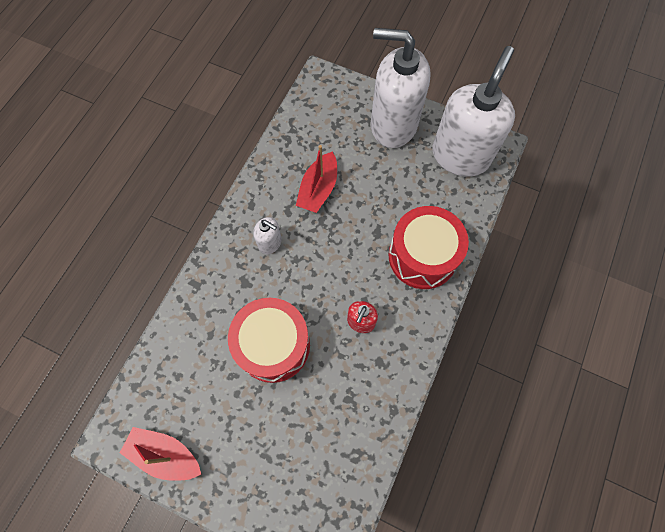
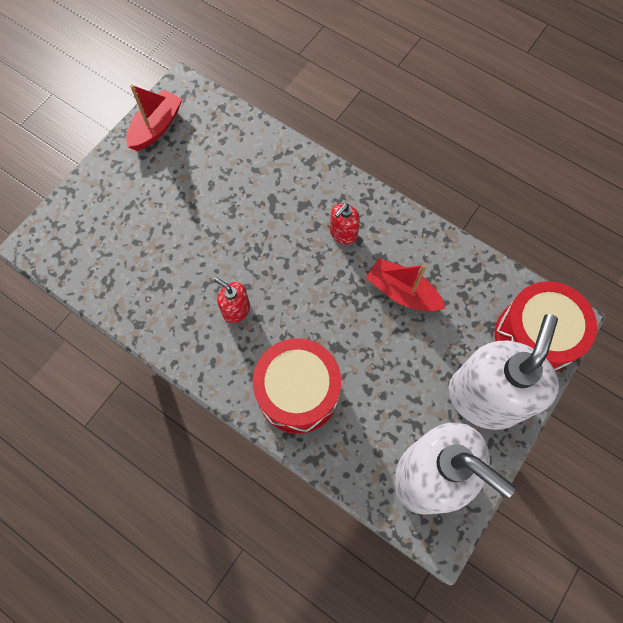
camera: 100 degrees right, 0 degrees up
red drum [228,298,310,383] -> red drum moved to [495,281,597,372]
white soap dispenser [253,217,282,254] -> red soap dispenser [330,203,360,245]

